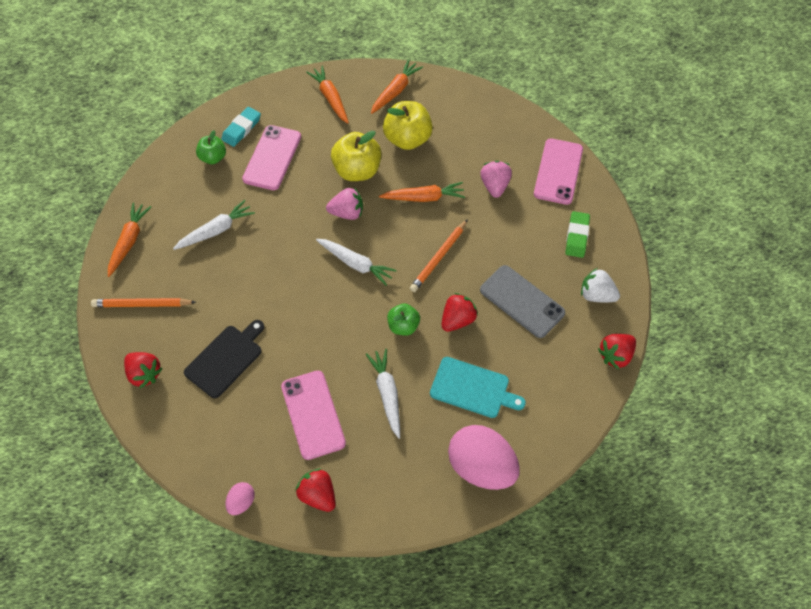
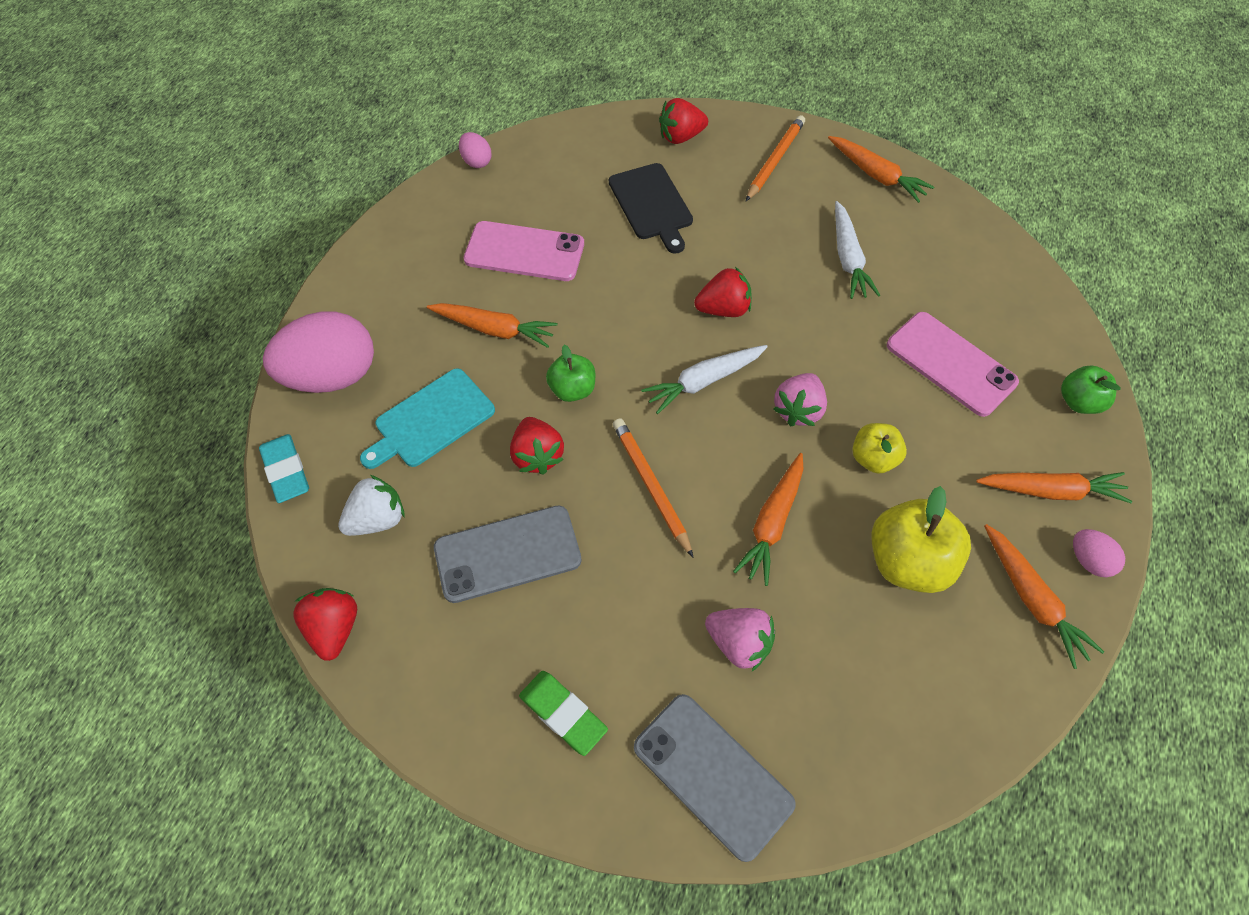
camera: 120 degrees right, 0 degrees up
green apple [196,130,226,164] -> green apple moved to [1061,365,1121,414]
turquoise eraser [221,107,261,147] -> turquoise eraser moved to [259,434,309,503]
red strawberry [295,468,336,512] -> red strawberry moved to [694,267,752,317]
yellow apple [331,131,382,181] -> yellow apple [853,423,907,474], size x0.59
white carrot [366,349,400,439] -> orange carrot [427,303,557,348]
pink phone [534,138,583,205] -> grey phone [634,694,796,862]
white strawberry [581,268,620,302] -> white strawberry moved to [338,475,405,536]
none -> pink egg [1073,529,1125,577]

